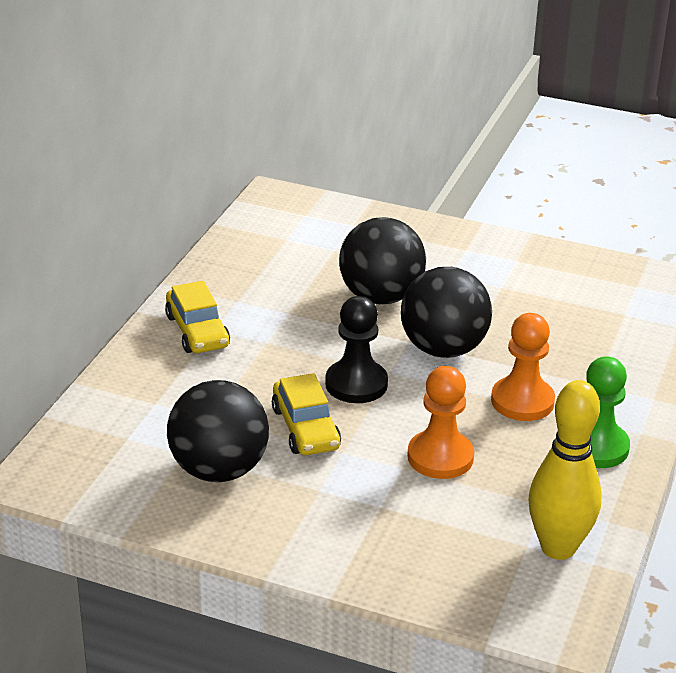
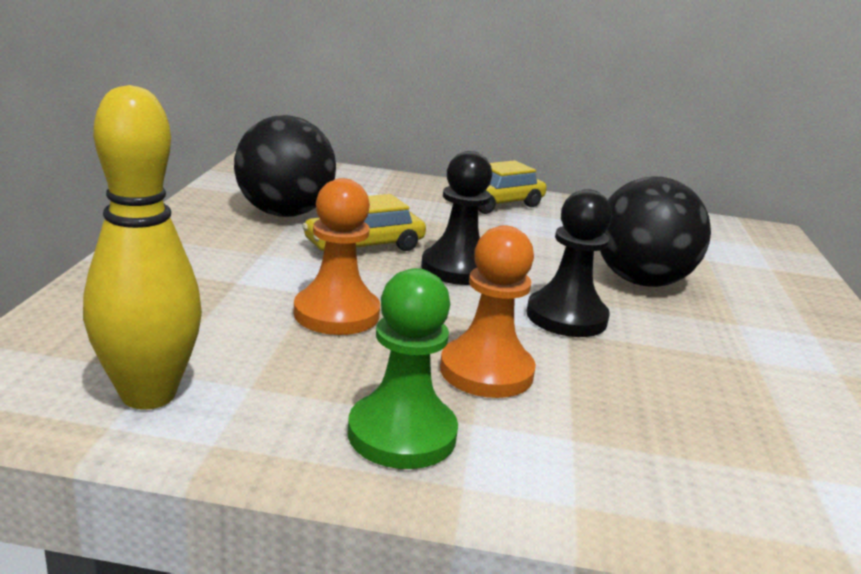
camera: 75 degrees right, 10 degrees down
black ball [401,267,492,358] -> black pawn [526,189,612,337]

